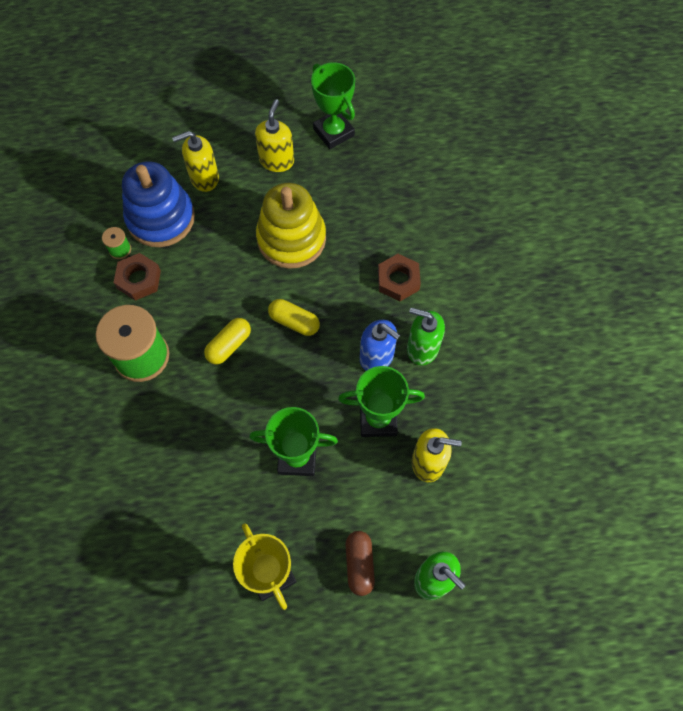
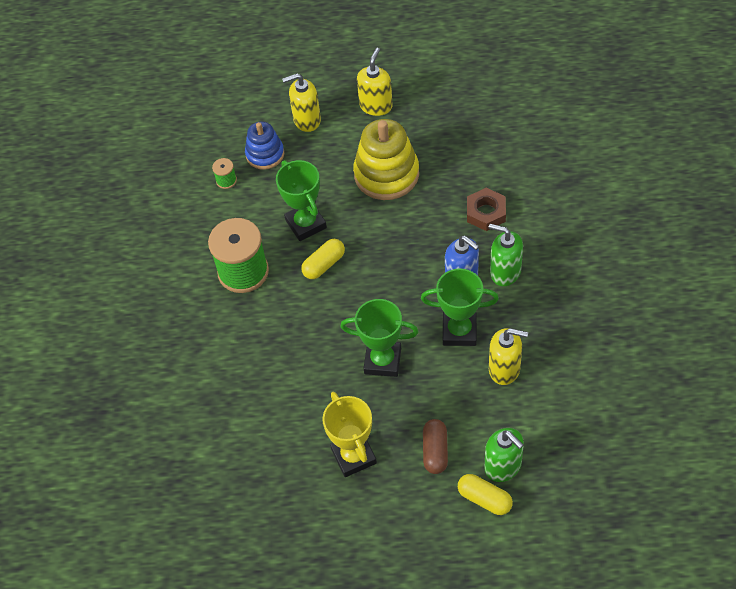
camera: 10 degrees right, 10 degrees down
brown nut [113,253,161,301] -> none
blue stacking toy [122,161,195,247] -> blue stacking toy [245,122,284,170], size x0.61
yellow capsule [268,299,320,336] -> yellow capsule moved to [458,474,513,515]
green trophy [311,62,355,149] -> green trophy moved to [276,160,327,241]

